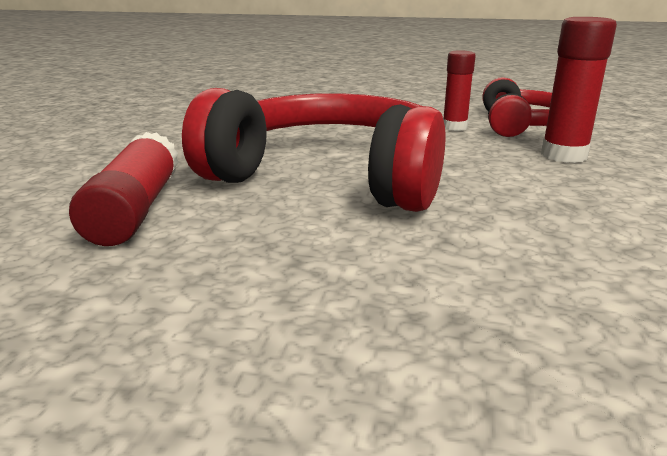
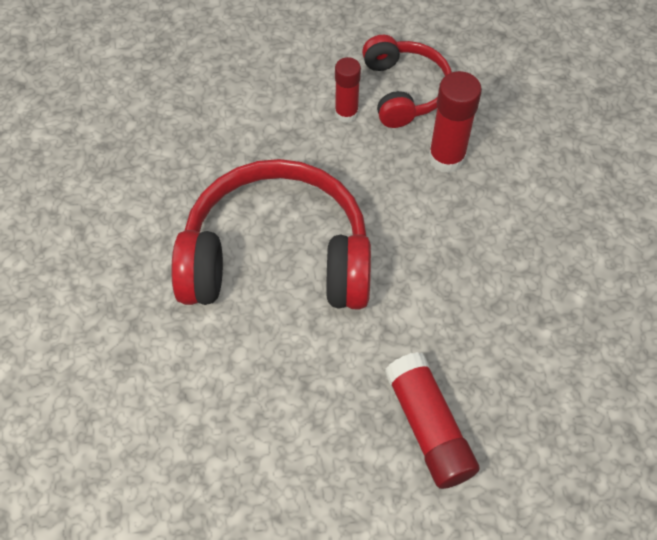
camera: 20 degrees left, 35 degrees up
red glue stick [69,132,179,246] -> red glue stick moved to [385,352,480,489]

